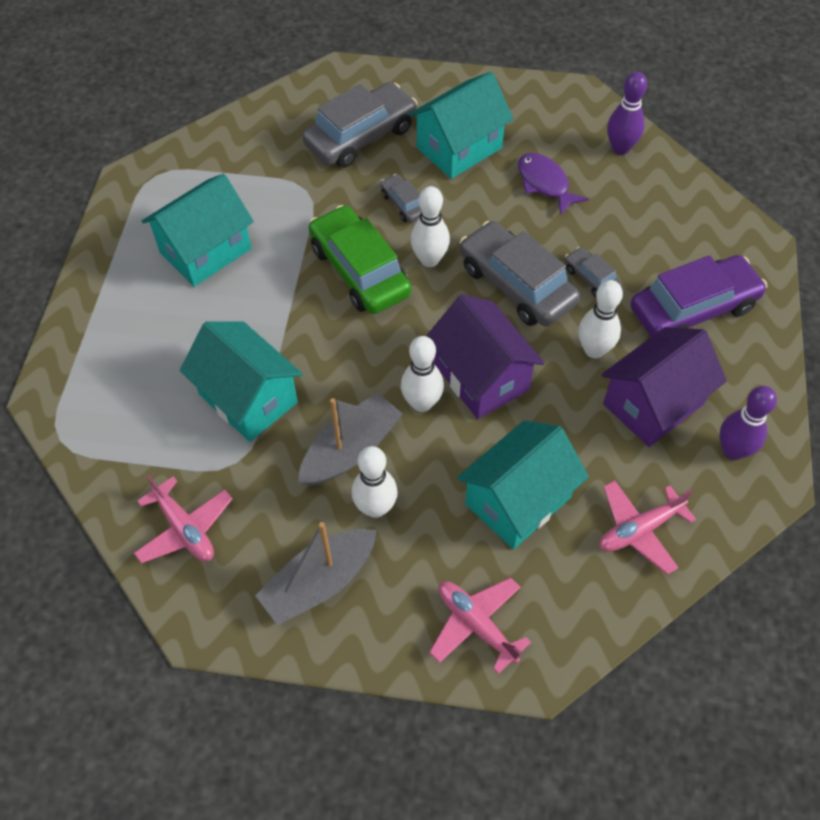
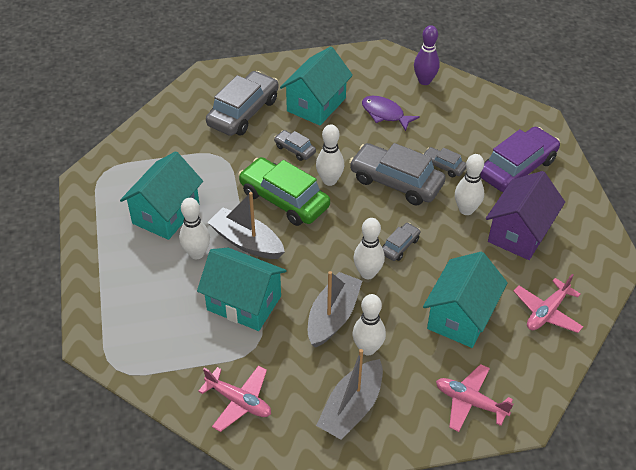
camera: 20 degrees left, 10 degrees down
purple house [426,295,544,419] -> grey car [382,223,420,261]
purple bowling pin [719,386,777,460] -> none
none -> white bowling pin [179,198,210,259]
none -> grey boat [207,192,285,259]

